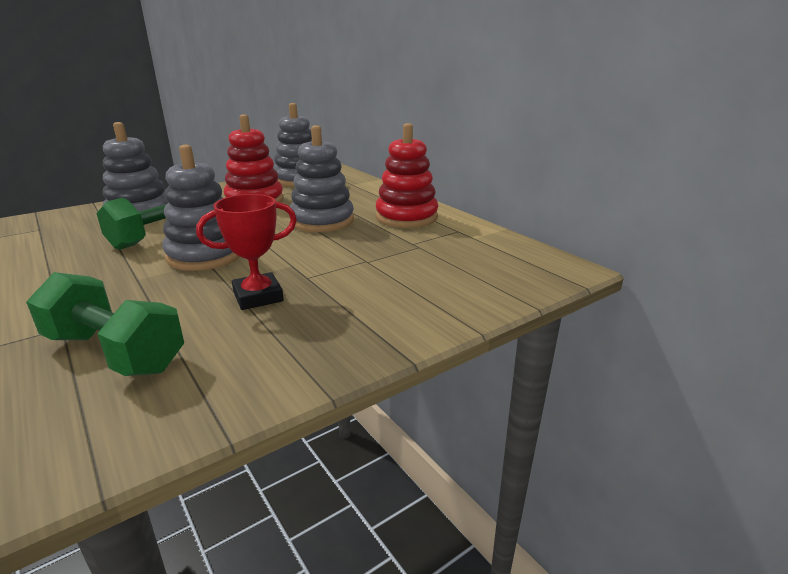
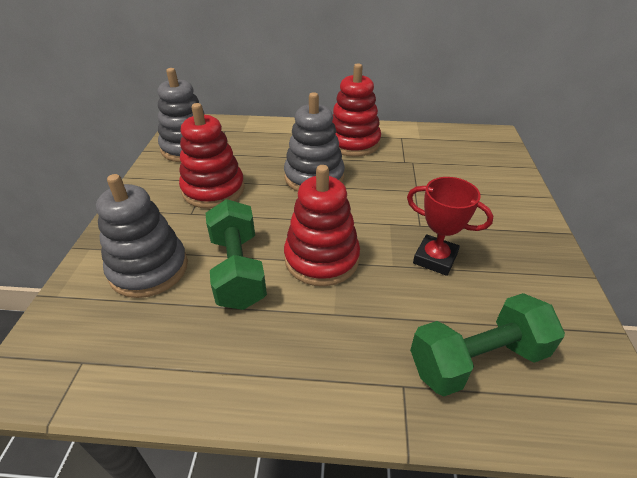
camera: 50 degrees left, 15 degrees up
grey stacking toy [162,145,240,271] -> red stacking toy [284,165,360,286]
red trophy [196,194,297,310] -> red trophy turned 75 degrees counterclockwise [407,177,493,276]

